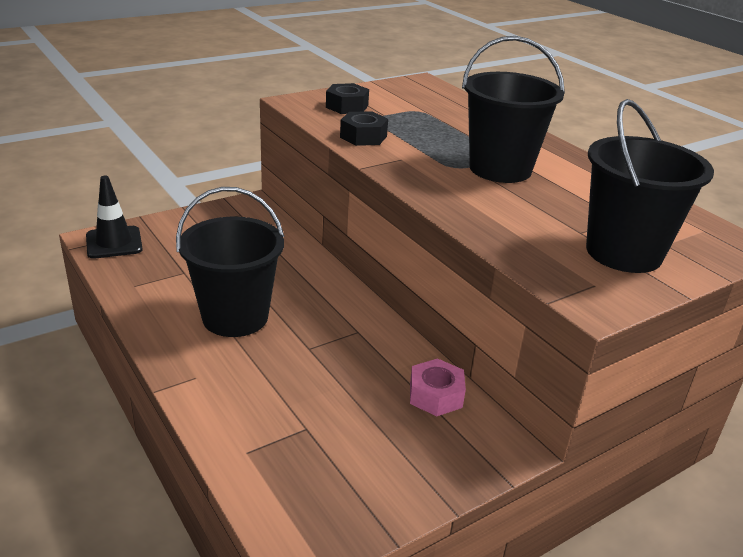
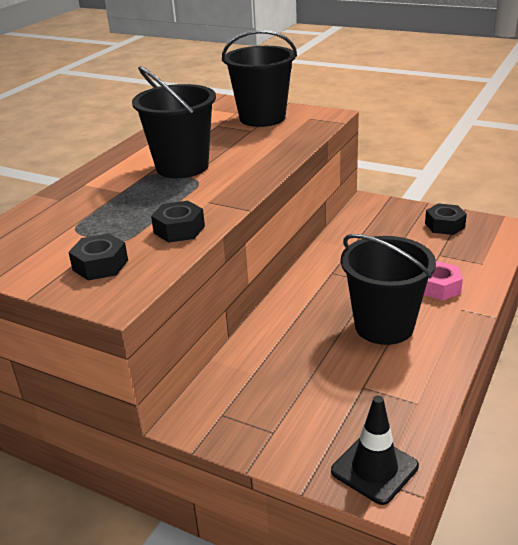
camera: 115 degrees left, 0 degrees up
pink nut [410,358,466,416] -> pink nut moved to [424,261,463,301]
none -> black nut [425,203,467,235]

